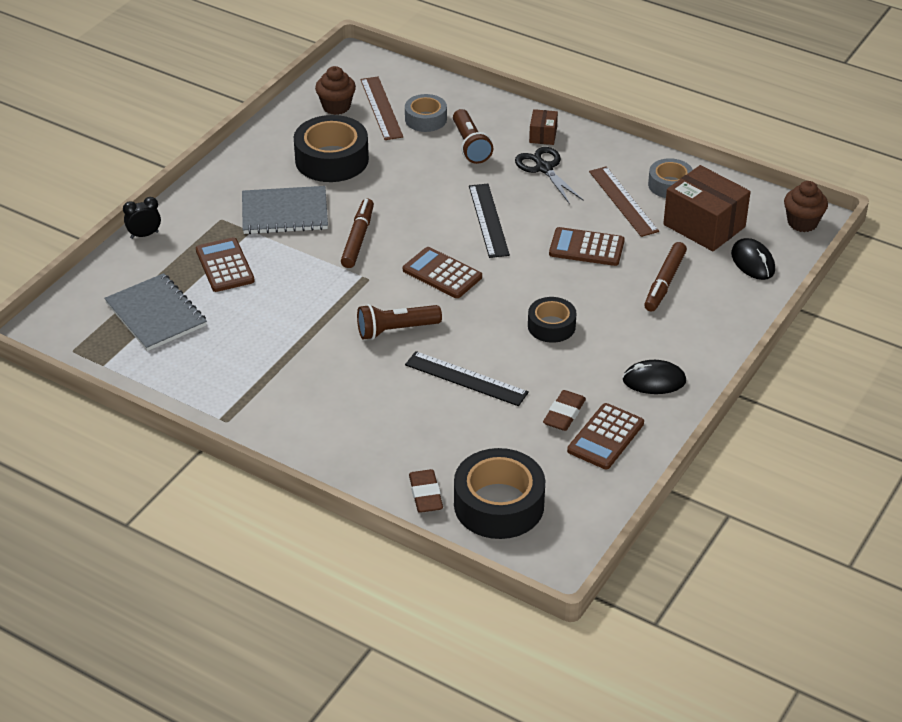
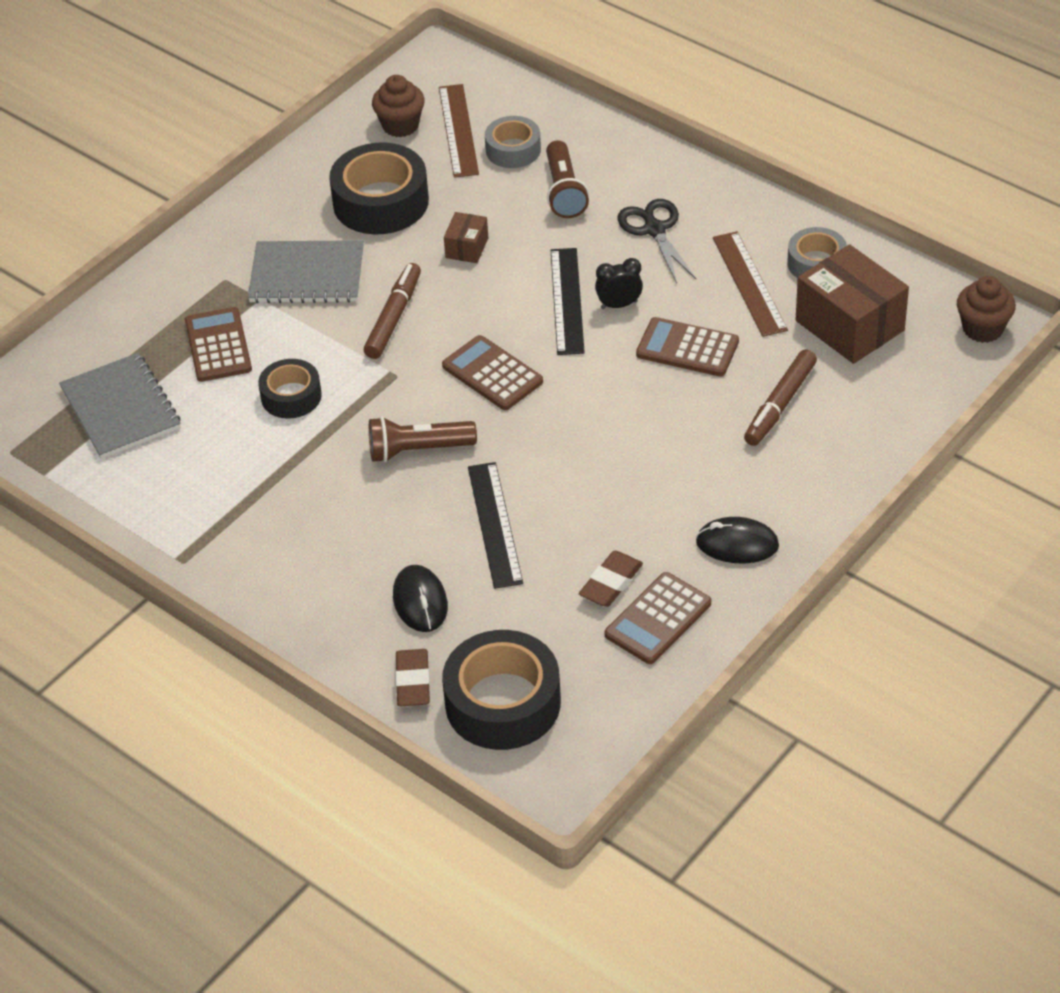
camera: 10 degrees right, 5 degrees up
black clock [123,197,161,239] -> black clock moved to [595,258,643,309]
black ruler [405,351,529,406] -> black ruler turned 45 degrees clockwise [468,462,523,589]
black tape [528,297,577,343] -> black tape moved to [258,359,322,419]
brown box [529,109,558,145] -> brown box moved to [444,212,488,263]
black mouse [731,238,775,280] -> black mouse moved to [393,565,448,632]

